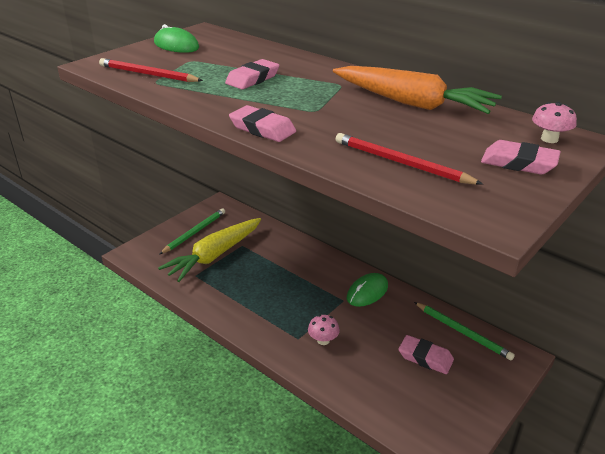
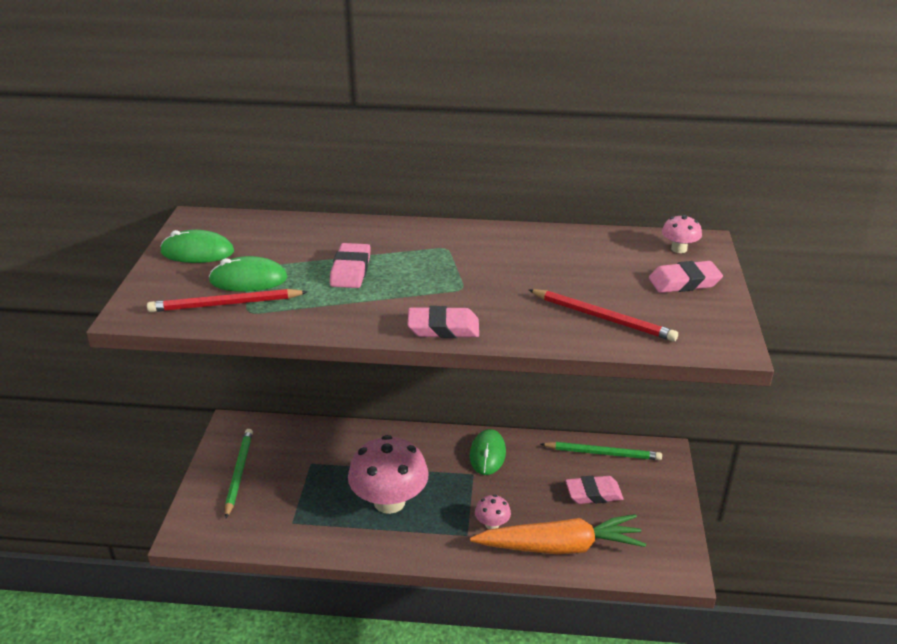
camera: 35 degrees left, 0 degrees up
yellow carrot [158,218,261,282] -> none
orange carrot [333,66,502,114] -> orange carrot moved to [470,514,646,554]
red pencil [336,133,483,185] -> red pencil turned 150 degrees counterclockwise [528,289,678,342]
none -> green mouse [209,256,287,292]
none -> pink mushroom [348,435,429,514]

